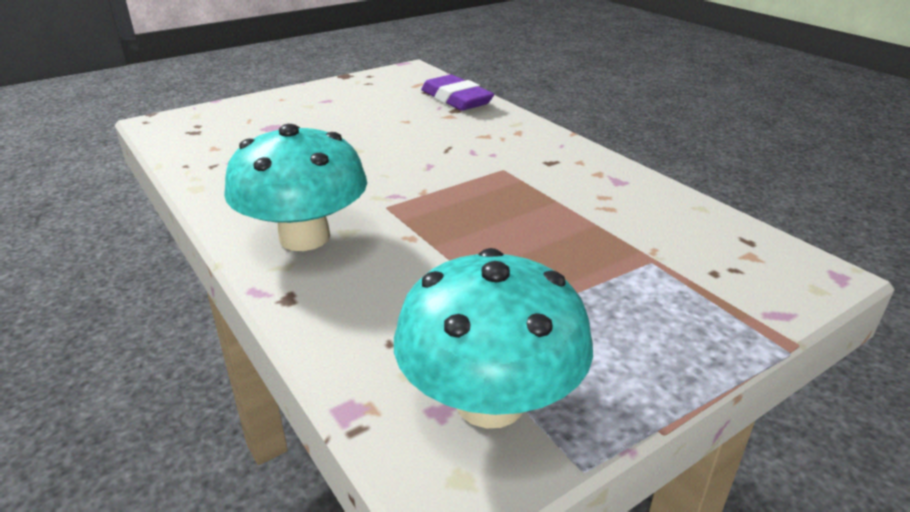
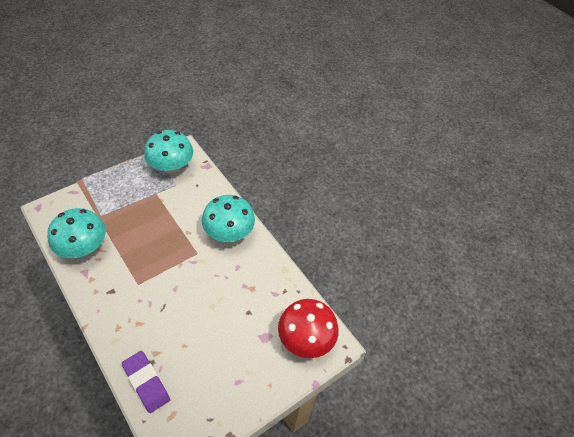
camera: 175 degrees right, 20 degrees up
none -> turquoise mushroom [47,208,106,258]
none -> red mushroom [278,299,339,358]

